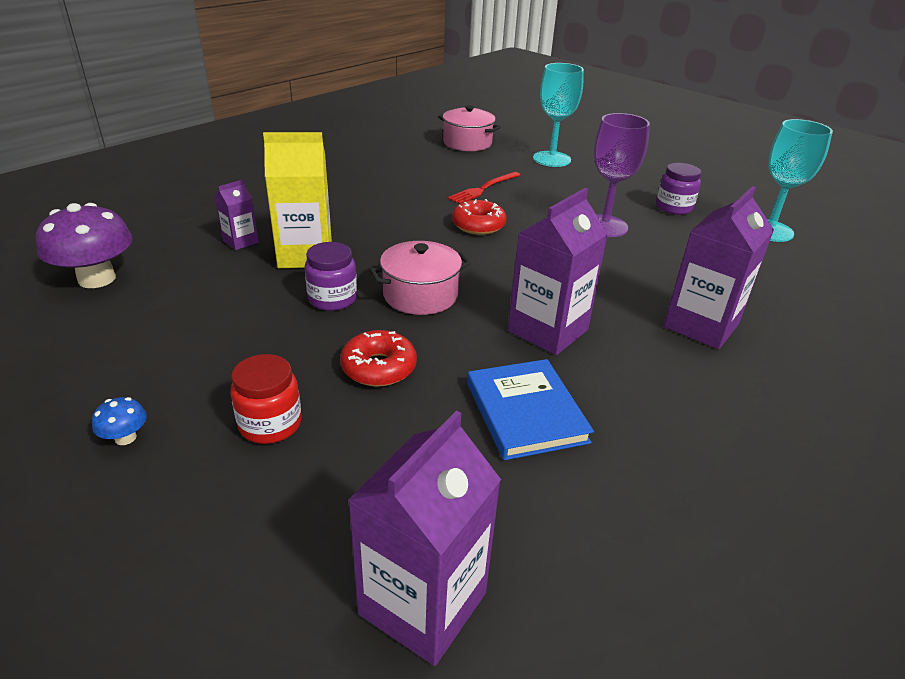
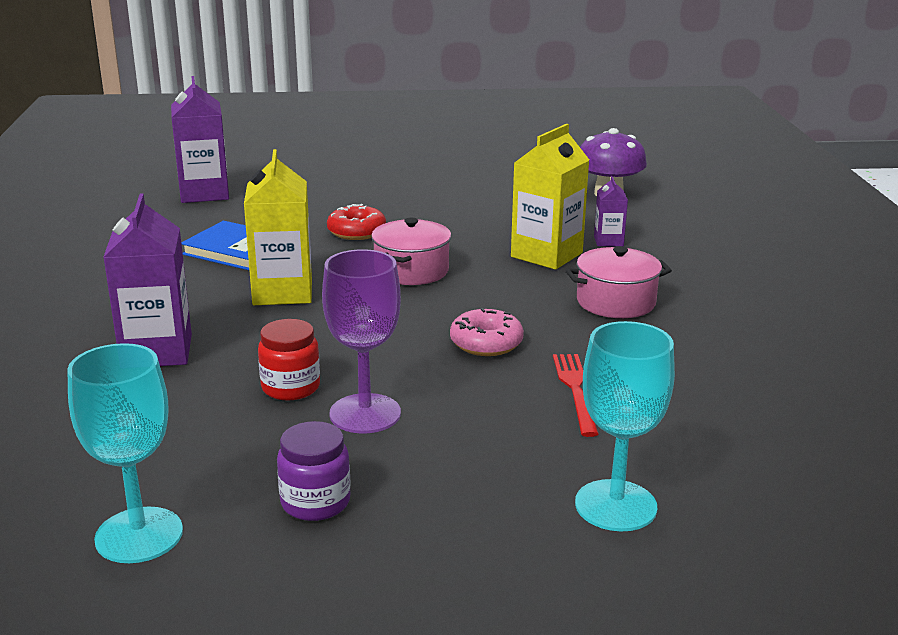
camera: 135 degrees right, 10 degrees down
blue mushroom [92,397,147,445] -> none
red jar [230,354,301,444] -> red jar moved to [258,319,320,401]
purple jar [305,242,357,311] -> none
pink pot [438,105,501,151] -> pink pot moved to [566,246,672,318]
red donut [452,199,506,235] -> pink donut [450,308,524,356]
purple carton [508,188,608,355] -> yellow carton [244,149,312,305]

